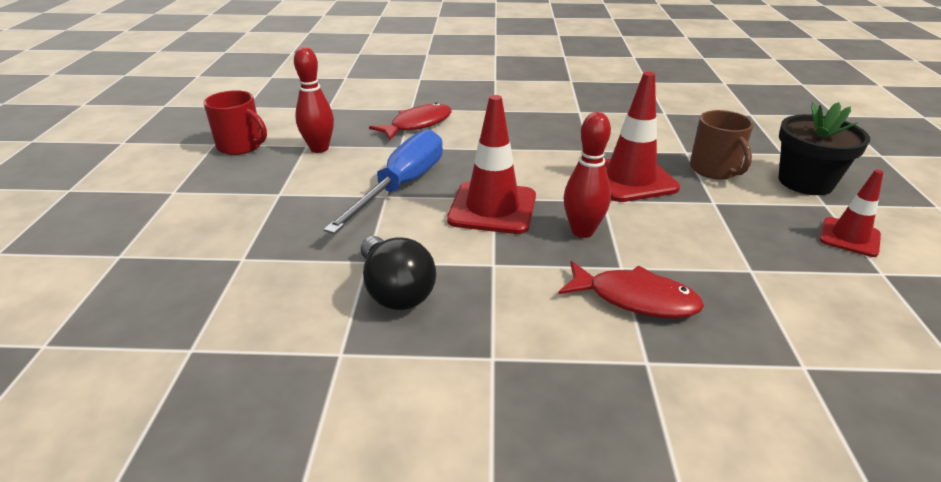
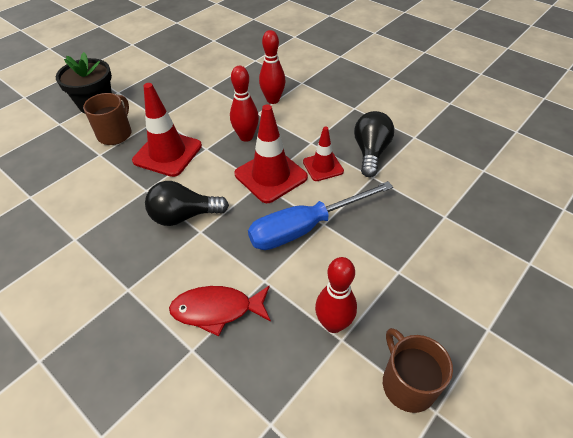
camera: 140 degrees left, 15 degrees up
red mug [204,90,267,155] -> brown mug [383,328,453,413]
red fish [558,261,704,318] -> red bowling pin [259,30,286,104]
red traffic cone [820,170,883,257] -> red traffic cone moved to [303,126,344,181]
none -> black light bulb [145,181,229,226]

